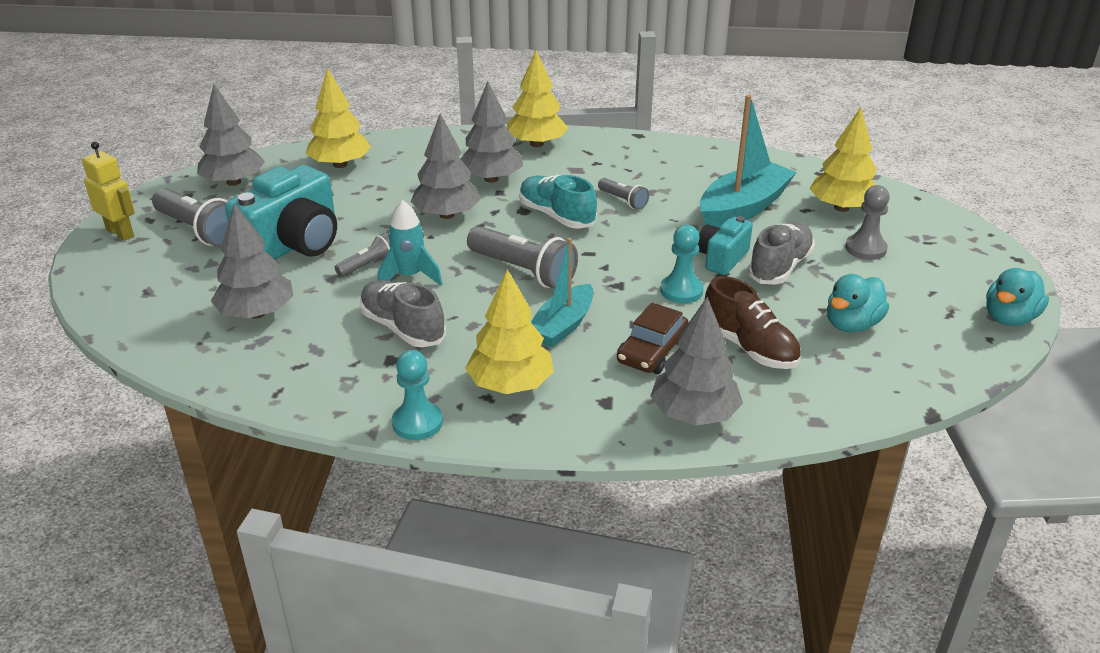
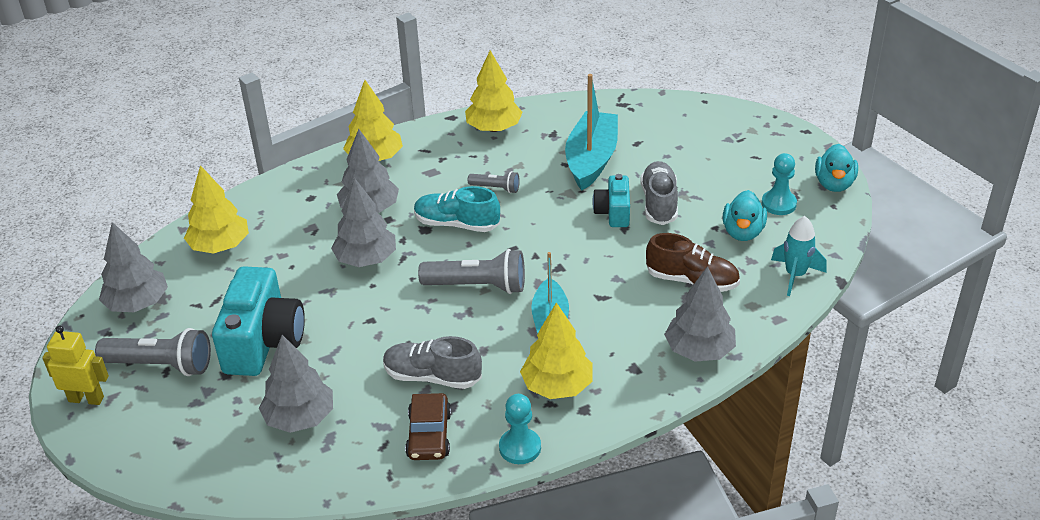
camera: 30 degrees left, 5 degrees up
grey flashlight [335,233,390,277] -> none
turquoise rocket [378,200,442,285] -> turquoise rocket moved to [771,216,827,296]
brown car [617,302,689,374] -> brown car moved to [405,393,451,460]
turquoise pawn [660,225,704,303] -> turquoise pawn moved to [761,153,797,215]
yellow tree [809,107,877,212] -> yellow tree moved to [465,50,523,132]
grey pawn [845,185,890,260] -> none

